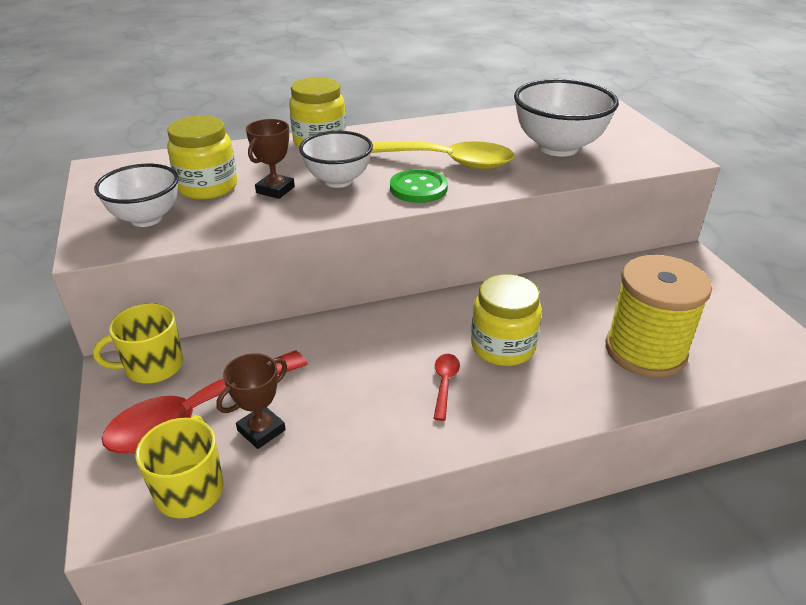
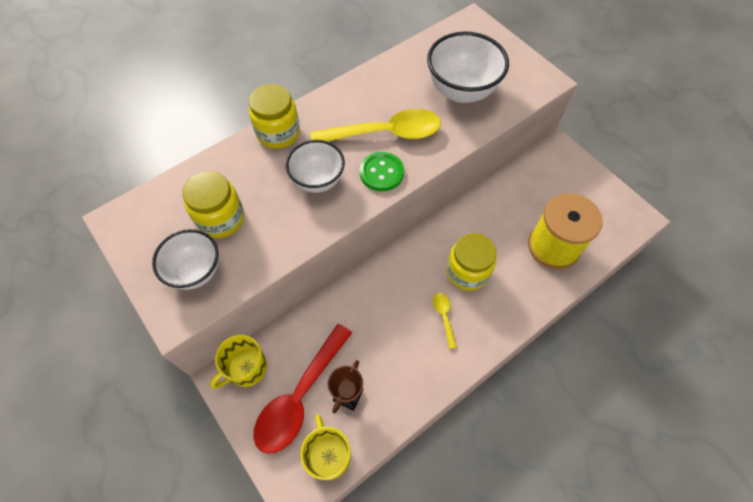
camera: 20 degrees left, 25 degrees up
brown trophy [246,119,295,199] -> none
red spoon [433,354,460,421] -> yellow spoon [433,293,457,349]

